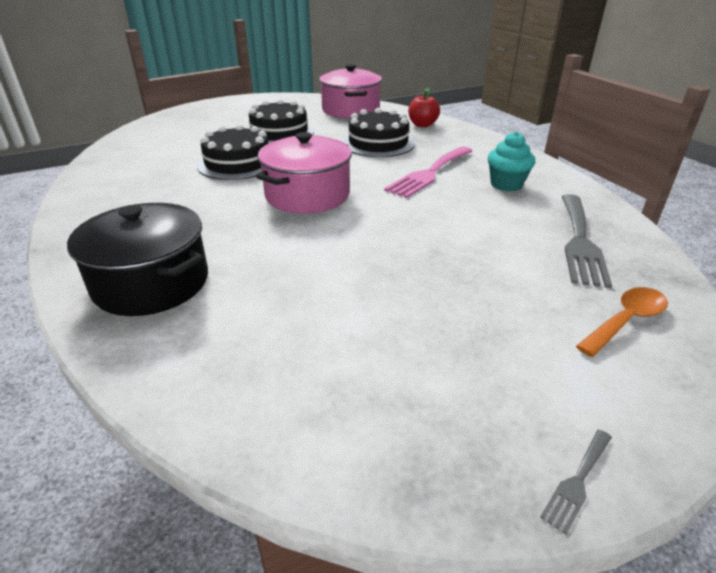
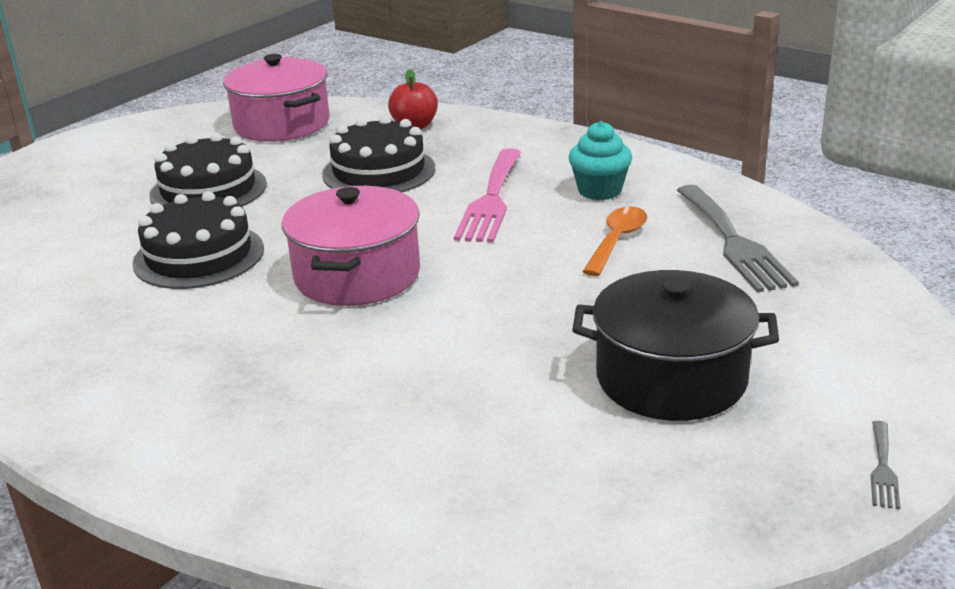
camera: 25 degrees left, 5 degrees down
black pot [67,203,208,316] -> black pot moved to [573,270,779,421]
orange spoon [576,287,668,357] -> orange spoon moved to [582,206,647,276]

